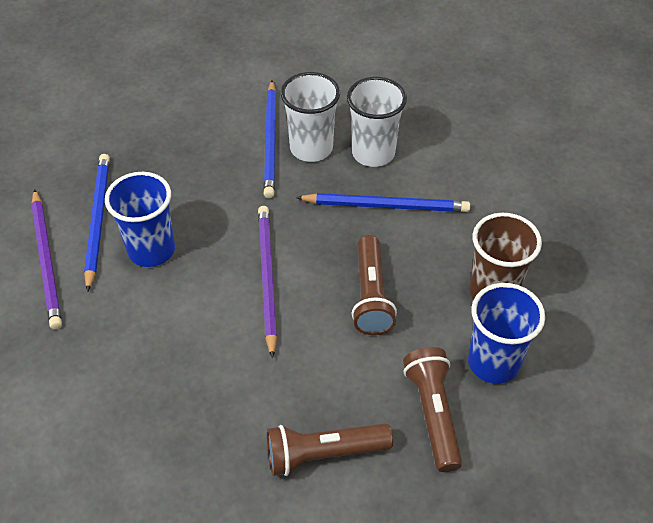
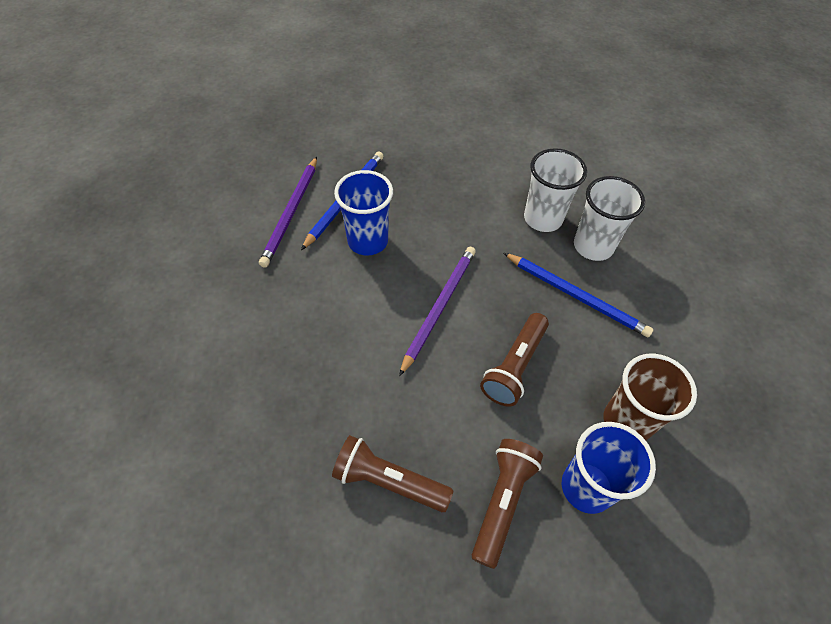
camera: 30 degrees right, 5 degrees up
blue pencil [263,81,276,198] -> none

